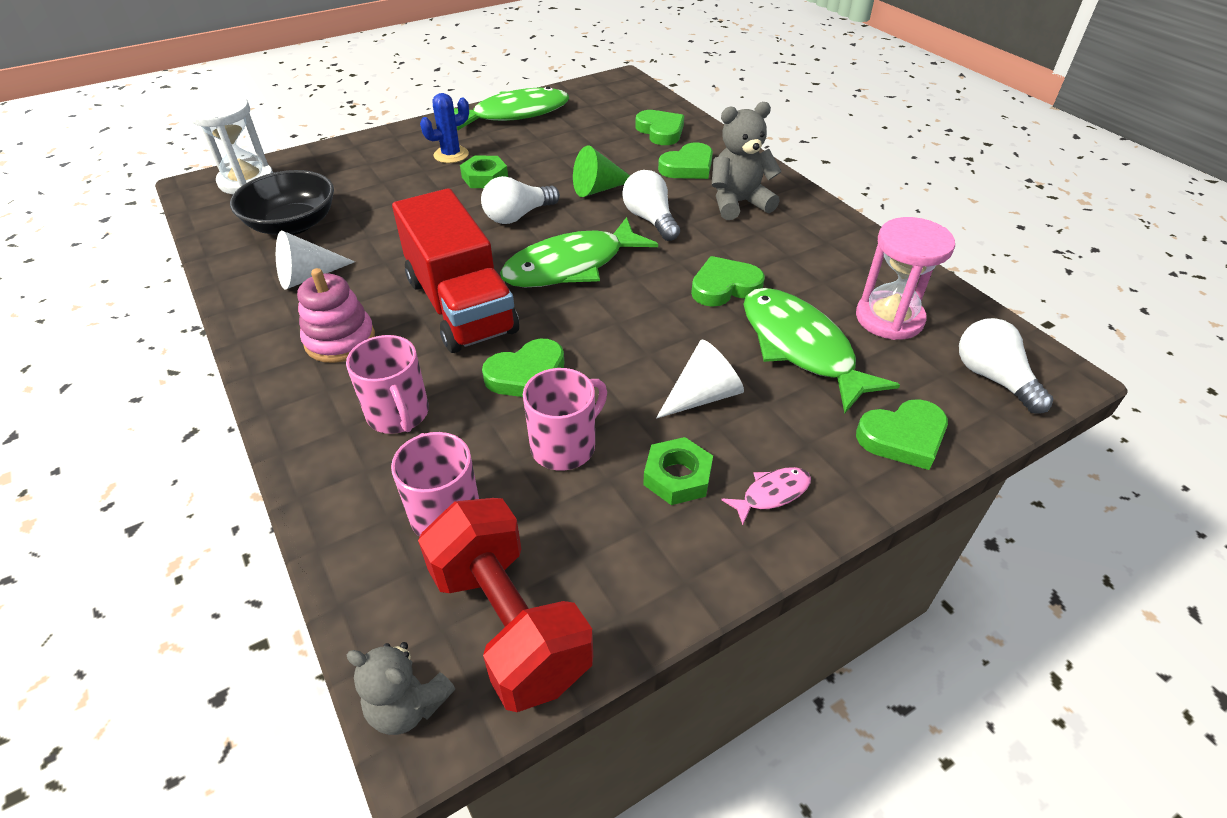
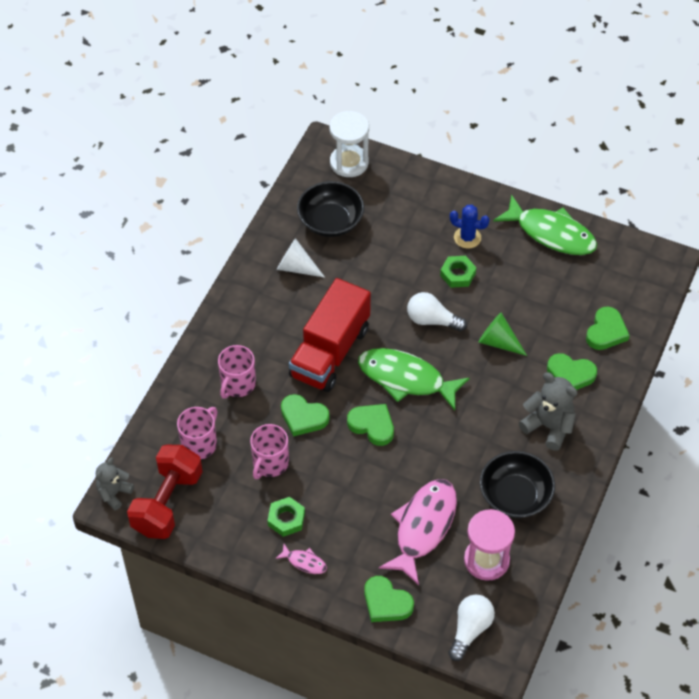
camera: 55 degrees right, 10 degrees up
pink stacking toy [297,268,375,363] -> none
grey teddy bear [347,642,456,735] -> grey teddy bear turned 45 degrees clockwise [96,458,134,510]
pink mug [523,368,607,471] -> pink mug turned 105 degrees clockwise [250,424,289,479]
white light bulb [622,170,680,241] -> none
white cone [656,340,744,419] -> none
green heart [691,256,765,307] -> green heart moved to [347,404,394,446]
green fish [743,288,900,413] -> pink fish [379,479,457,585]
none -> black bowl [480,451,555,518]

